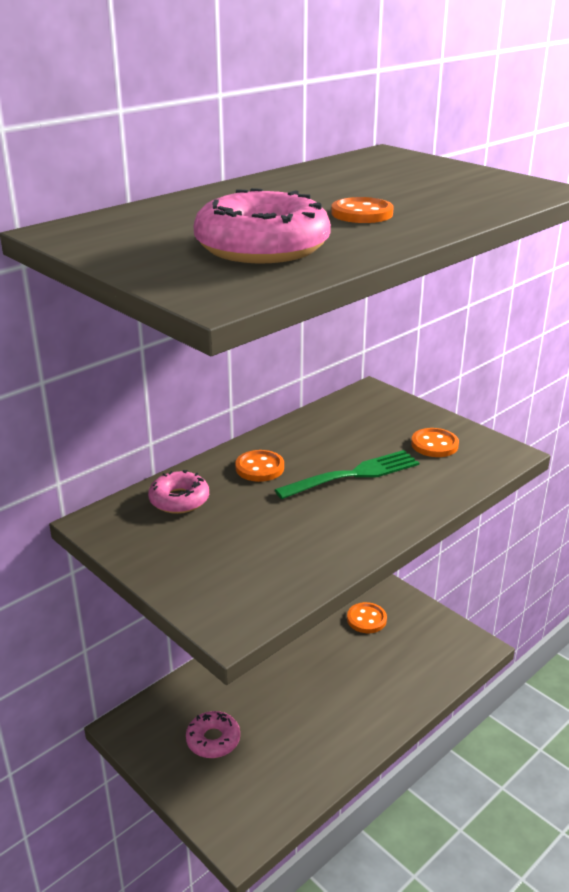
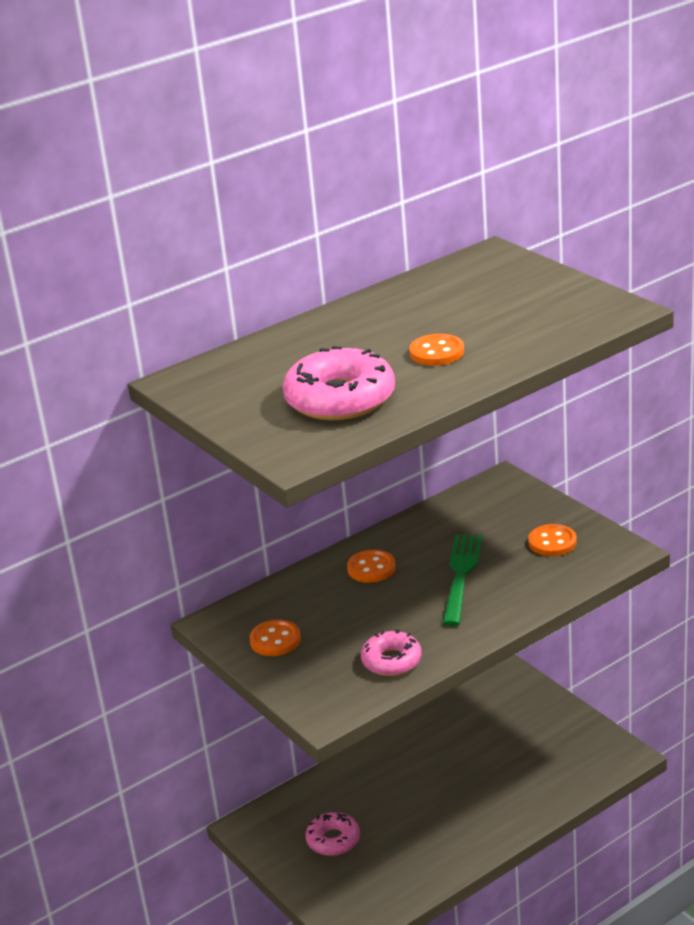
camera: 10 degrees right, 0 degrees up
pink donut [148,470,209,514] -> pink donut moved to [361,630,422,676]
green fork [275,450,419,499] -> green fork turned 60 degrees counterclockwise [443,535,482,626]
orange button [347,602,387,633] -> orange button moved to [249,620,301,656]

